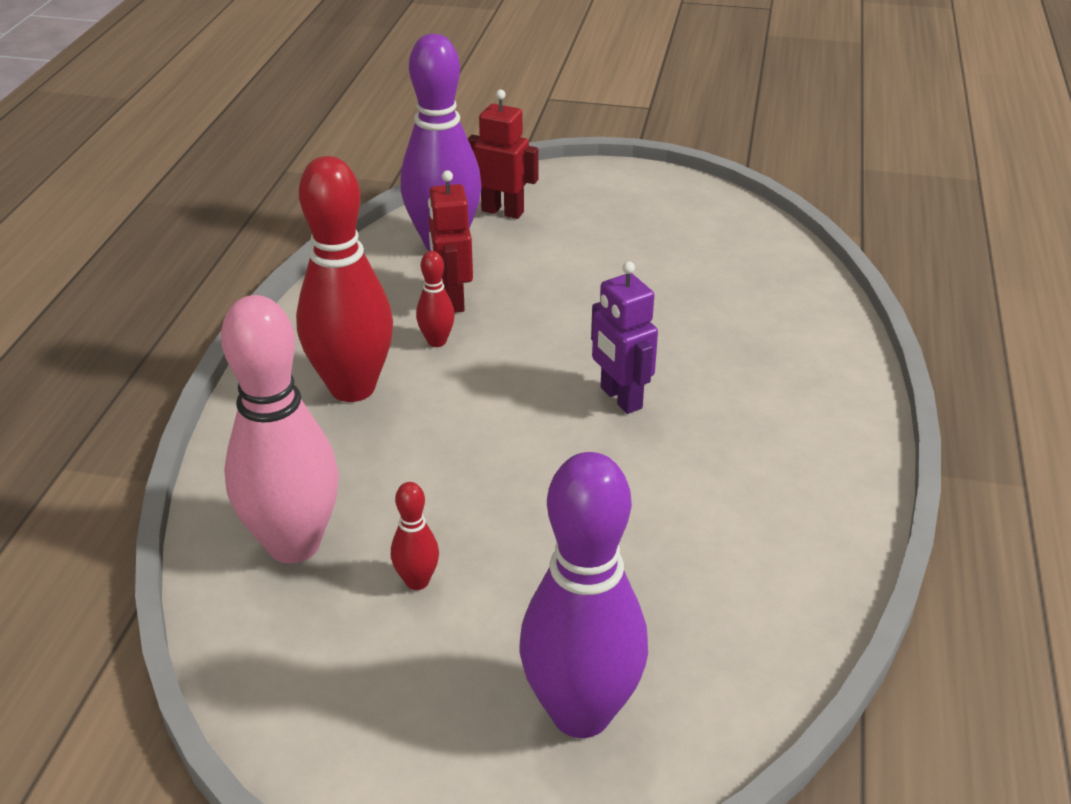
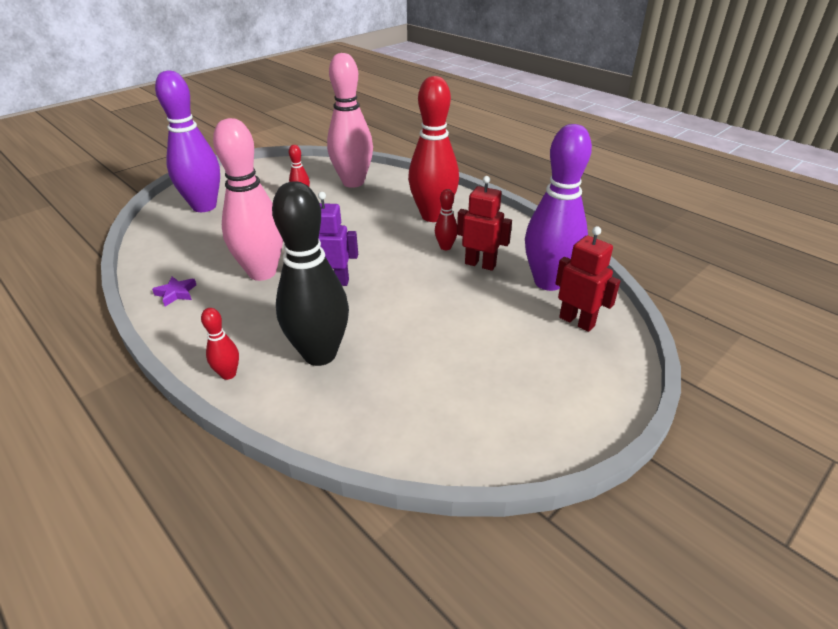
camera: 125 degrees right, 0 degrees up
red robot [468,90,539,219] -> red robot turned 105 degrees counterclockwise [555,226,620,332]
none -> purple star [152,276,196,306]
none -> red bowling pin [201,308,239,380]
none -> pink bowling pin [213,118,283,281]
none -> black bowling pin [272,181,349,366]

